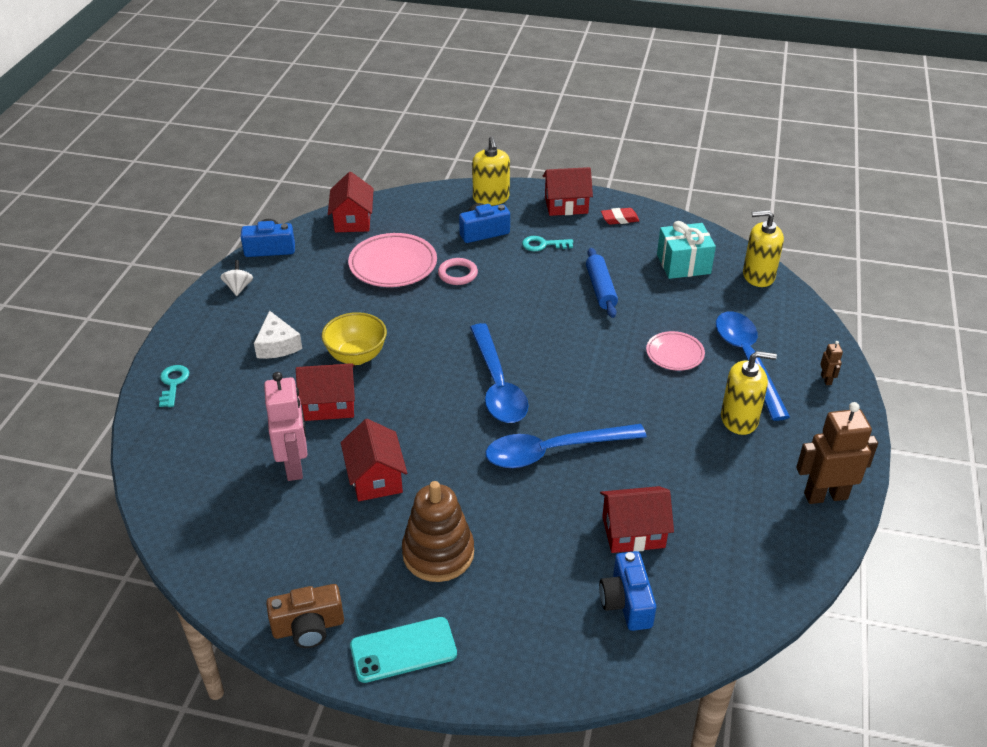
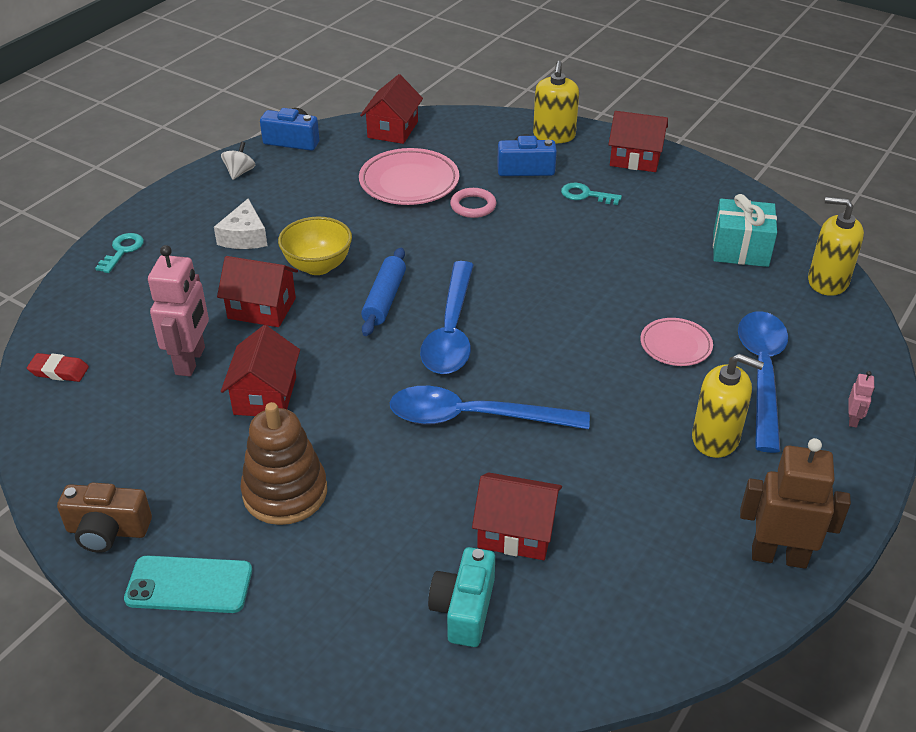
camera: 20 degrees right, 0 degrees up
blue rolling pin [586,248,618,318] -> blue rolling pin moved to [361,248,406,336]
blue camera [599,551,656,631] -> turquoise camera [428,547,495,647]
red eraser [601,208,640,225] -> red eraser moved to [27,353,89,382]
brown robot [820,341,843,385] -> pink robot [848,371,875,428]

